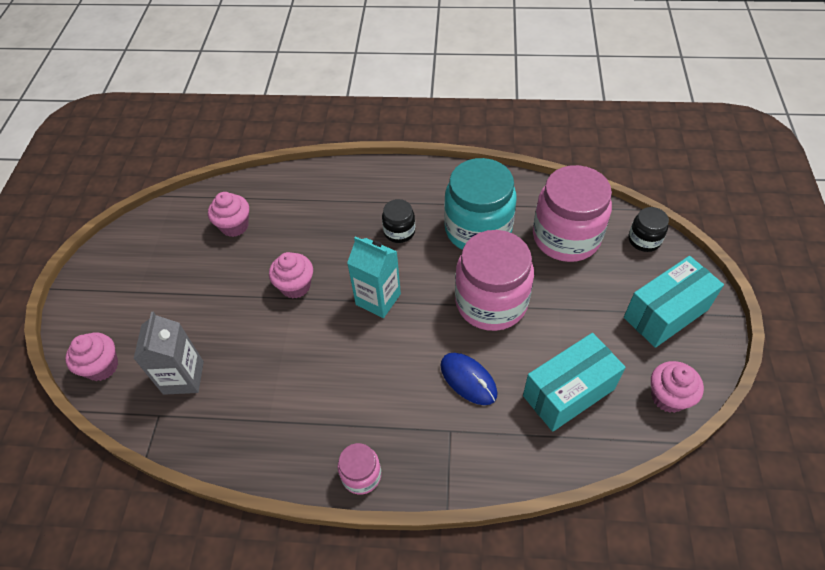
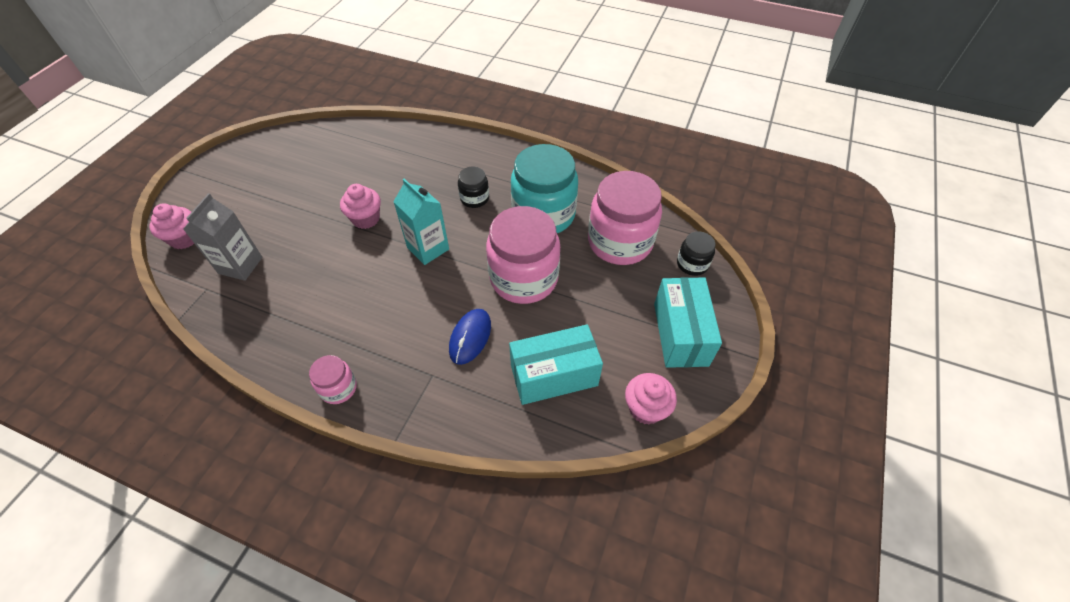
camera: 15 degrees right, 0 degrees up
pink cupcake [208,192,249,237] -> none
blue mouse [440,353,497,405] -> blue mouse turned 45 degrees clockwise [449,309,491,365]
turquoise box [624,256,724,348] -> turquoise box turned 75 degrees counterclockwise [654,277,722,368]

